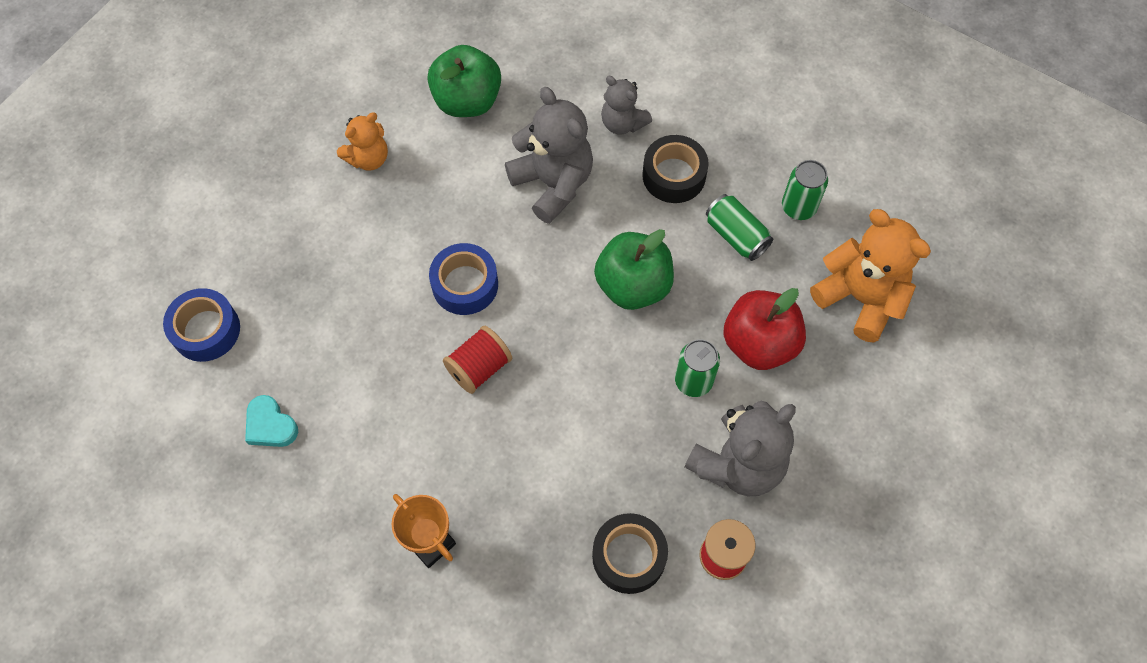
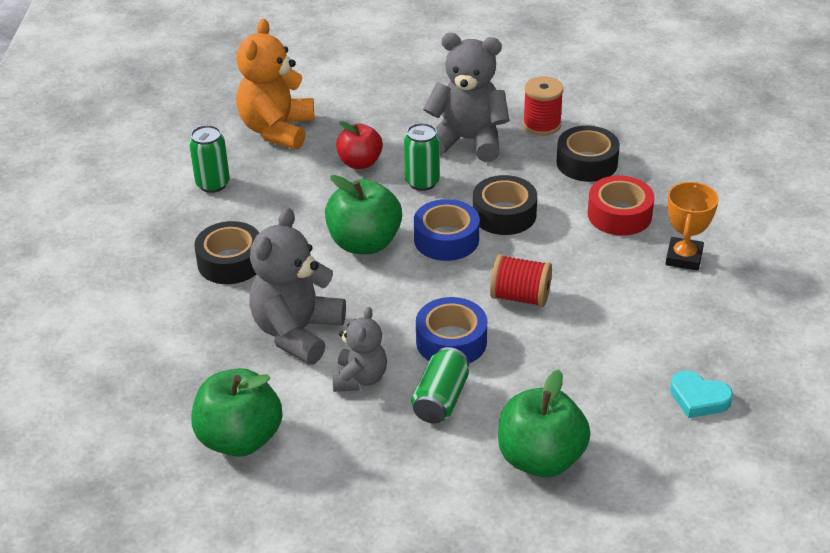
camera: 120 degrees left, 25 degrees down
blue tape [163,288,240,362] -> blue tape moved to [414,199,479,261]
turquoise heart [245,395,298,447] -> turquoise heart turned 105 degrees clockwise [670,370,733,418]
orange teddy bear [337,112,388,171] -> none
grey teddy bear [601,76,652,134] -> grey teddy bear moved to [332,307,387,392]
green can [706,194,773,261] -> green can moved to [411,347,469,424]
red apple [723,288,806,370] -> red apple [336,121,383,169], size x0.65
none -> black tape [473,175,537,235]
none -> green apple [498,370,590,477]
none -> red tape [588,175,655,236]

